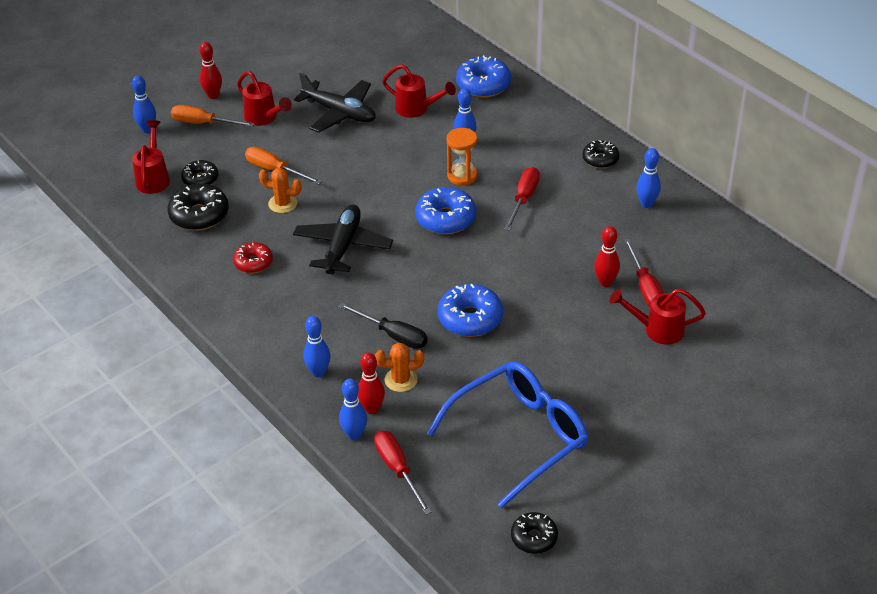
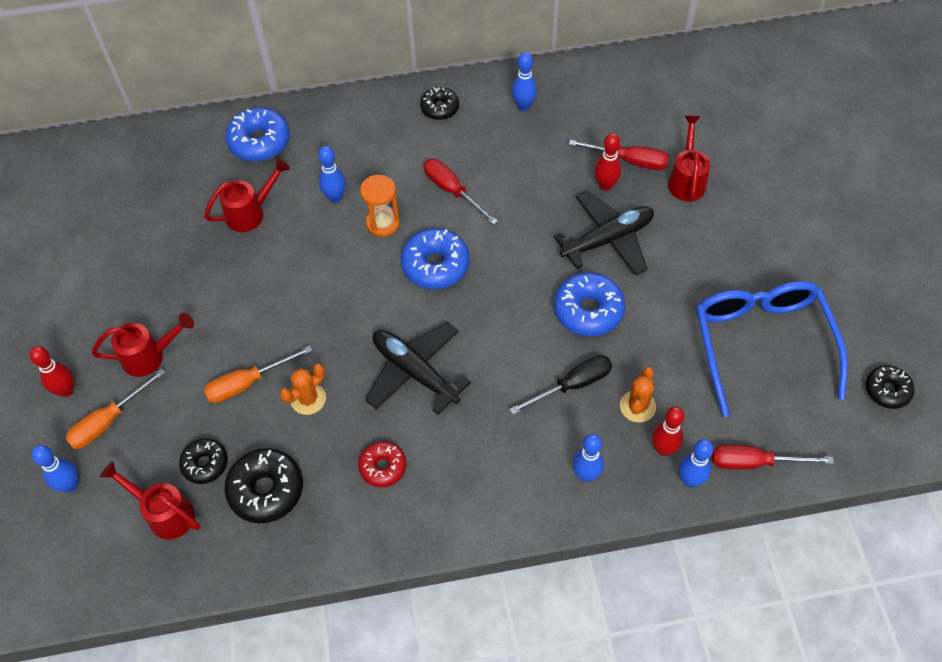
camera: 60 degrees left, 15 degrees up
black plane [294,73,376,133] -> black plane moved to [554,190,654,276]
red watering can [609,288,706,345] -> red watering can turned 150 degrees clockwise [668,116,710,202]

